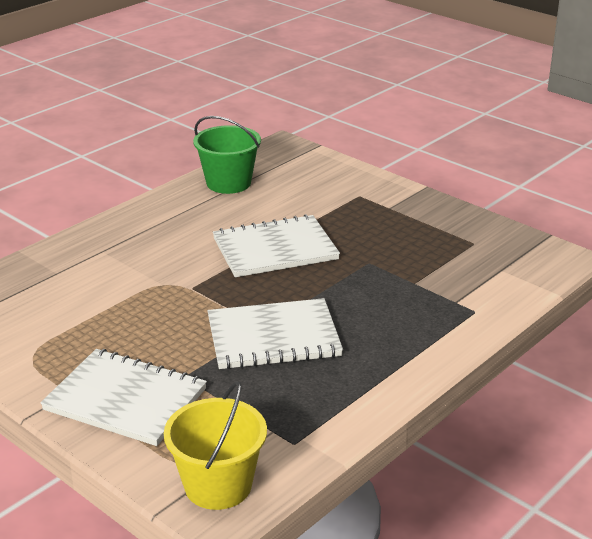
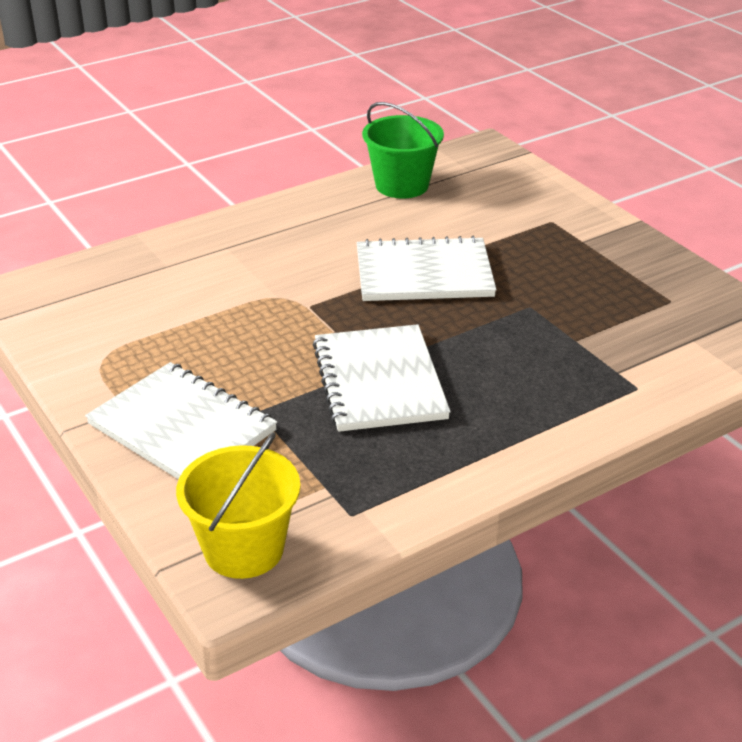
camera: 15 degrees right, 5 degrees up
white notebook [207,298,343,369] -> white notebook turned 75 degrees clockwise [313,324,451,432]

